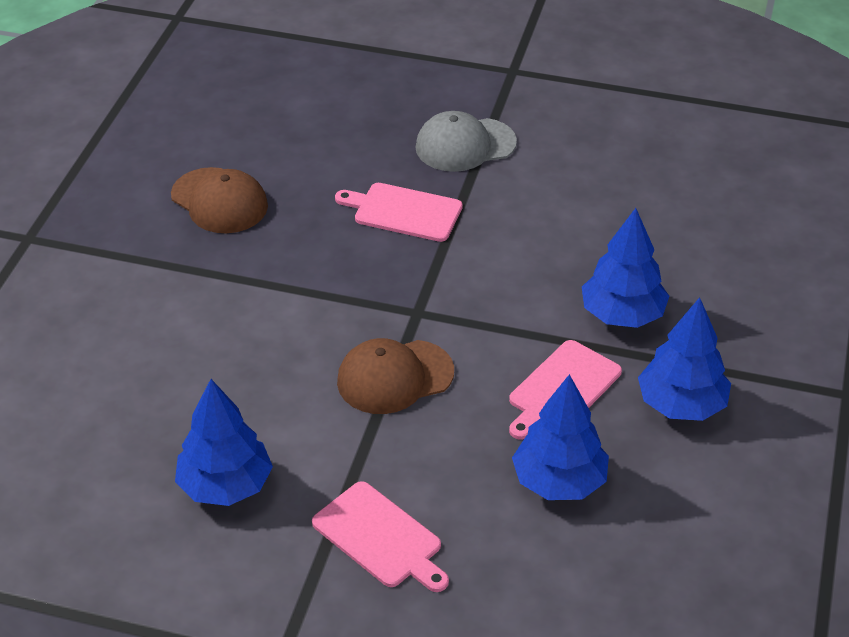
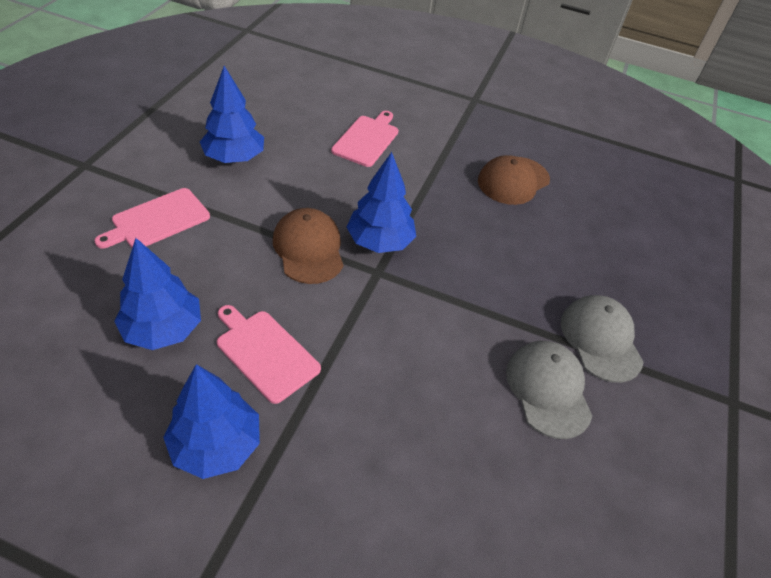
camera: 90 degrees right, 5 degrees up
pink cutting board [335,183,463,242] -> pink cutting board moved to [331,111,399,167]
blue tree [582,208,669,328] -> blue tree moved to [346,152,416,253]
none -> grey cap [506,341,592,439]

